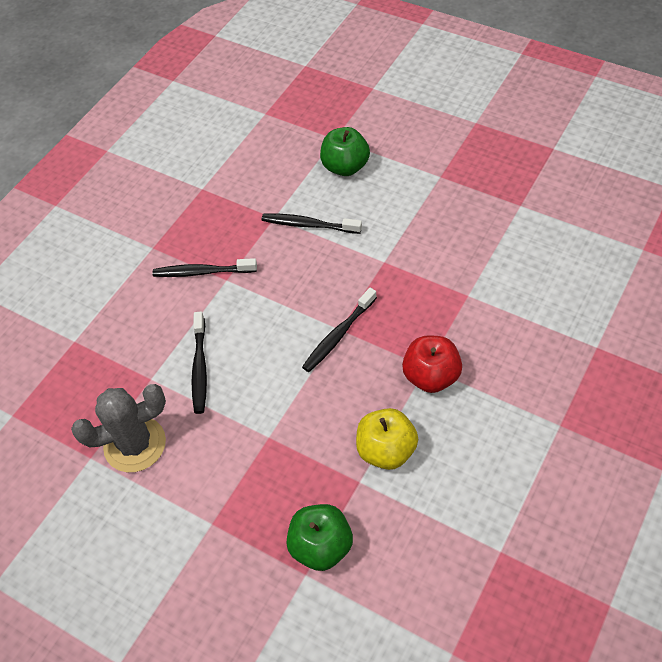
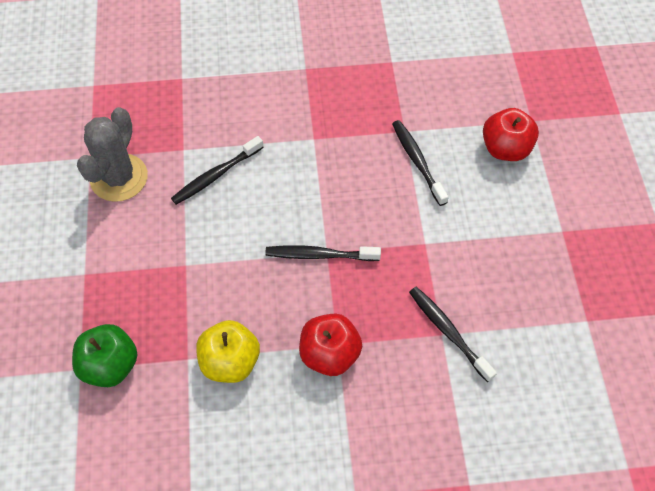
camera: 50 degrees right, 5 degrees up
grey cactus [71,384,166,472] -> grey cactus turned 75 degrees clockwise [77,107,148,202]
black toothbrush [153,258,257,277] -> black toothbrush moved to [409,287,497,382]
green apple [320,127,370,176] -> red apple [483,108,539,161]

